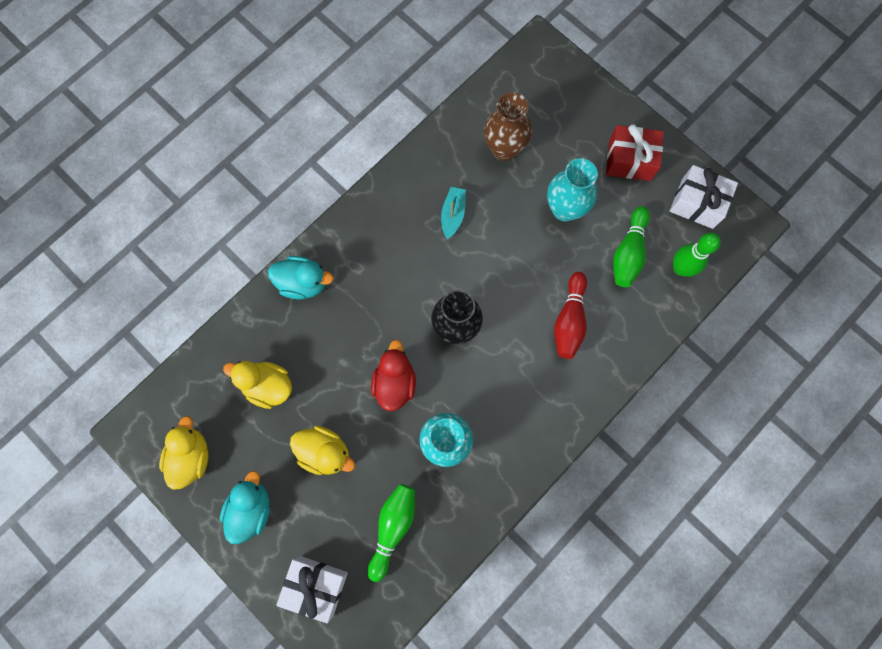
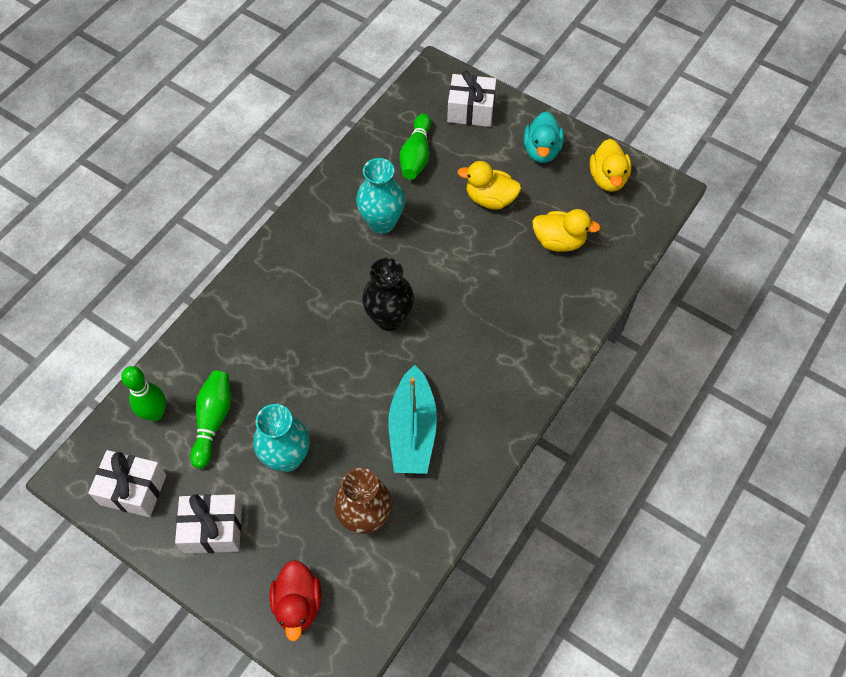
camera: 170 degrees right, 15 degrees down
turquoise duck [268,256,334,299] -> none
red duck [371,340,416,411] -> red duck moved to [269,560,322,642]
turquoise boat [441,187,466,239] -> turquoise boat [389,365,437,474], size x1.87
red bowling pin [554,272,587,359] -> none
red gift [606,124,663,181] -> white gift [175,494,242,553]

